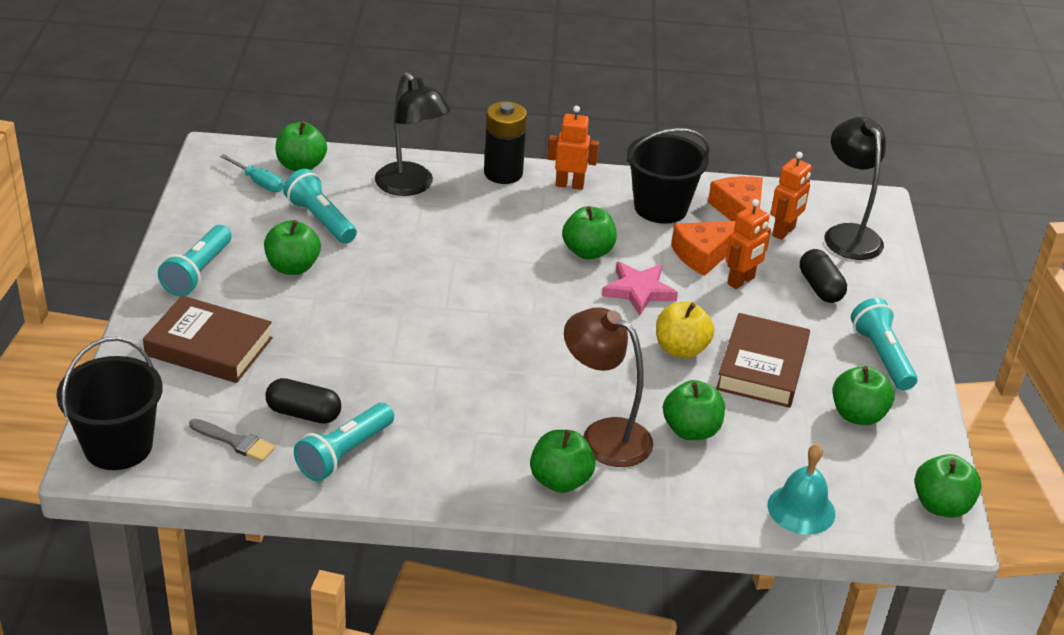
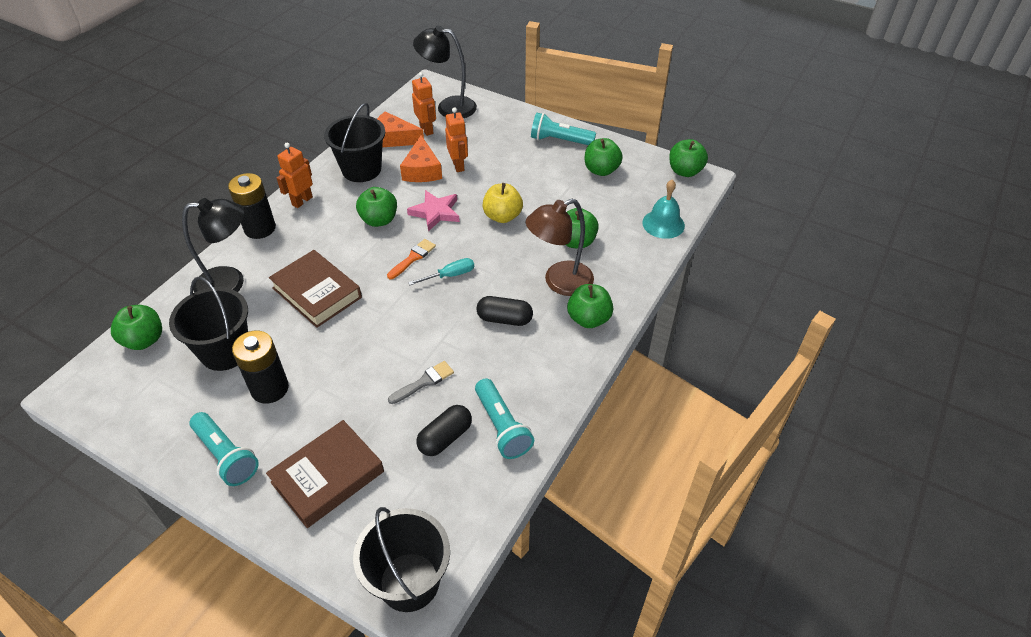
camera: 60 degrees left, 10 degrees up
grey brush [189,419,275,462] -> grey brush moved to [388,361,454,404]
turquoise screwdriver [220,154,284,192] -> turquoise screwdriver moved to [408,258,474,285]
green apple [264,220,321,275] -> black battery [232,330,289,403]
turquoise flashlight [283,169,357,244] -> black bucket [169,276,248,371]
brown book [716,313,810,408] -> brown book moved to [269,250,362,328]
black capsule [800,249,847,303] -> black capsule moved to [476,296,533,326]
none -> orange brush [387,239,436,279]

